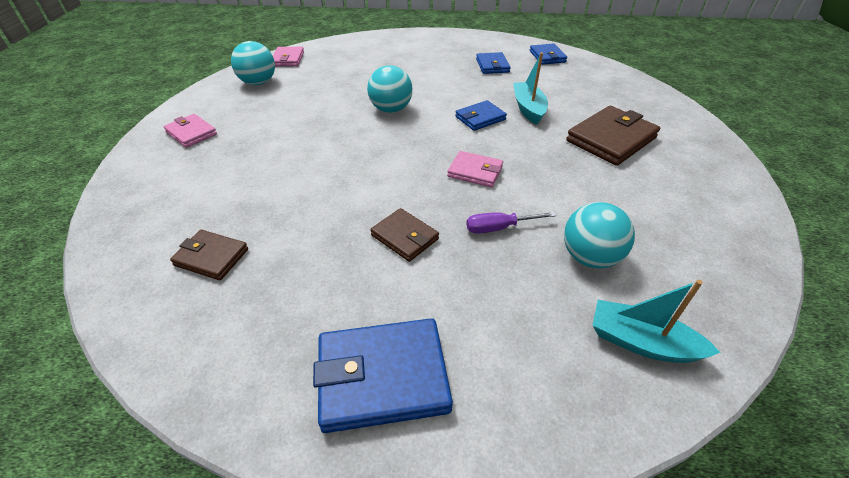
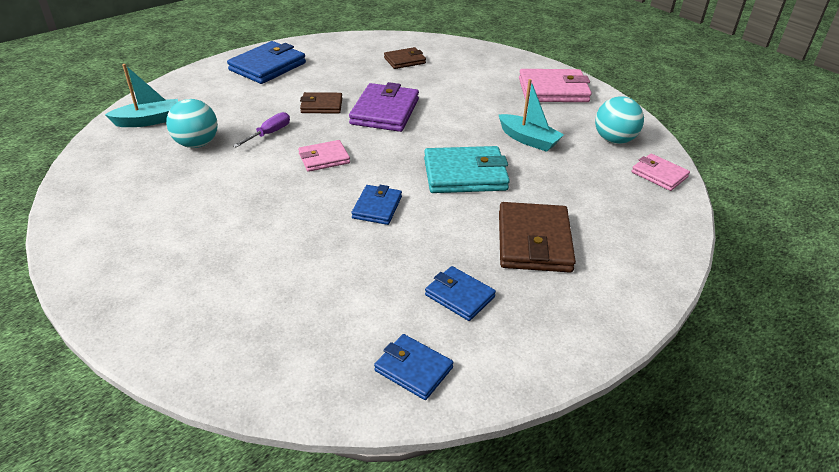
camera: 135 degrees right, 5 degrees down
pink wallet [164,114,217,148] -> pink wallet [519,69,592,102], size x1.71
turquoise ball [367,65,412,113] -> turquoise wallet [424,146,510,193]
turquoise boat [513,52,548,125] -> turquoise boat moved to [498,79,564,152]
brown wallet [566,106,660,166] -> brown wallet moved to [499,202,576,272]
none -> purple wallet [349,82,419,132]

